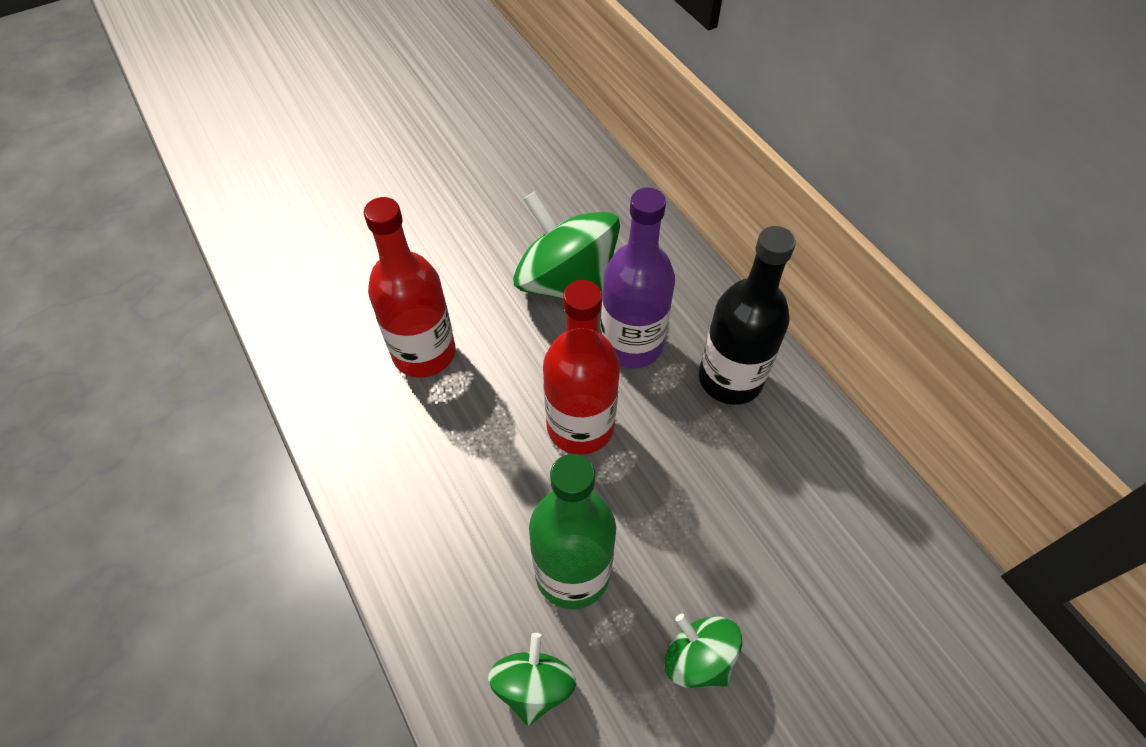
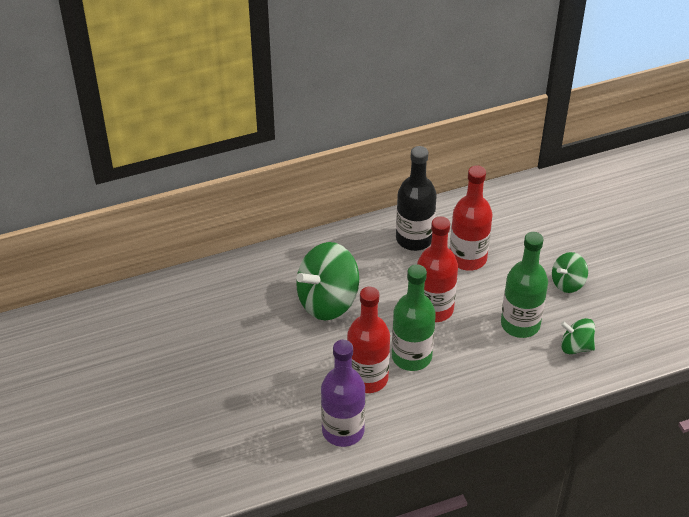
camera: 80 degrees left, 10 degrees down
purple bottle [601,187,675,368] -> purple bottle moved to [321,340,365,447]
none -> green bottle [392,264,436,371]
none -> red bottle [450,166,492,271]

